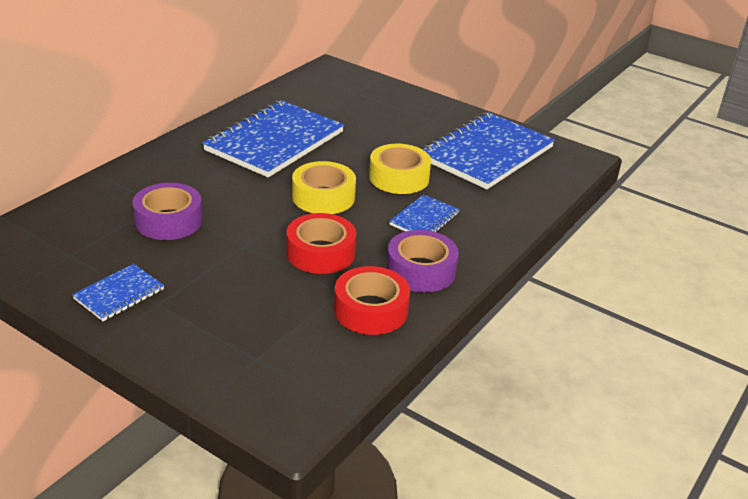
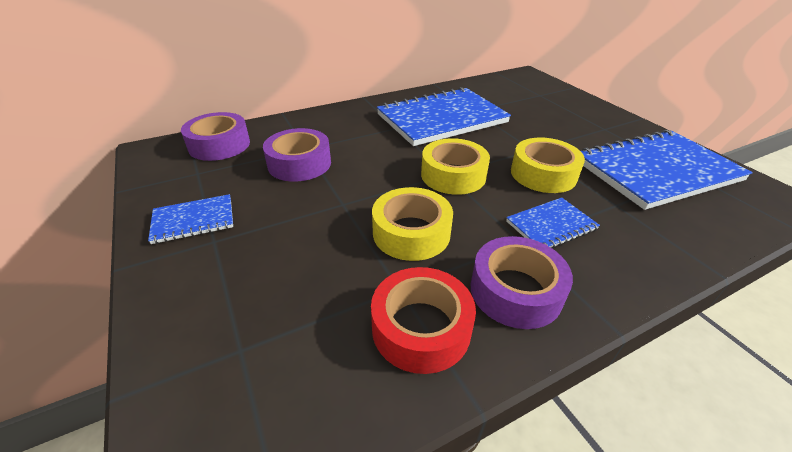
camera: 30 degrees right, 5 degrees up
red tape [286,213,356,274] -> yellow tape [372,187,453,261]
none -> purple tape [181,112,250,161]

